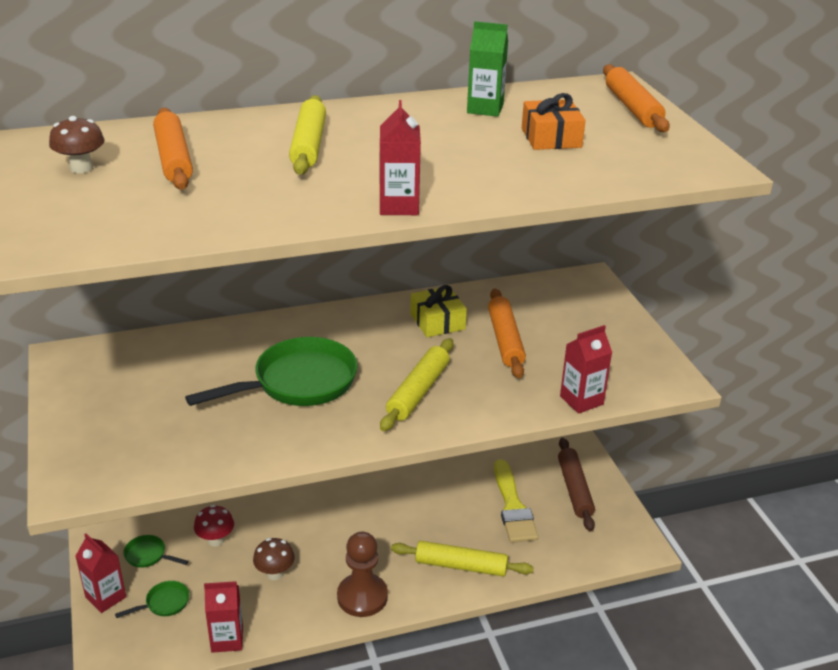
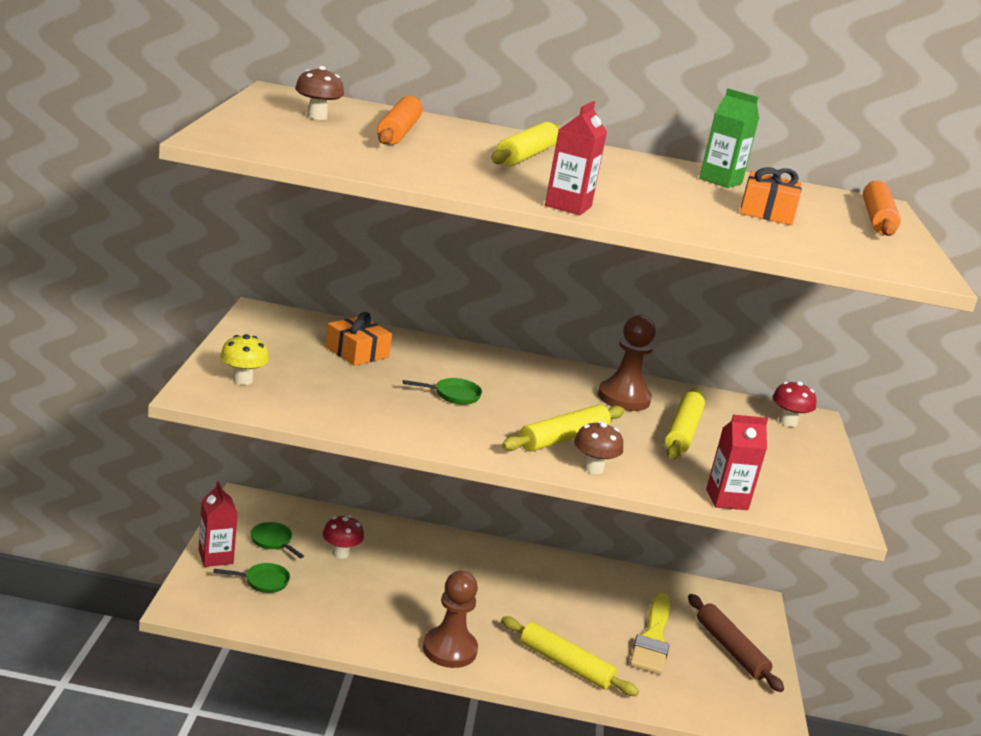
camera: 20 degrees right, 10 degrees down
green pan [185,337,358,406] -> green pan [403,378,482,405], size x0.45
red carton [204,581,243,653] -> none
brown mushroom [253,538,295,580] -> brown mushroom moved to [574,421,623,474]
yellow gift [410,285,467,337] -> brown pawn [598,315,656,411]
orange rolling pin [488,289,526,378] -> yellow rolling pin [665,388,705,459]
brown rolling pin [558,438,595,531] -> brown rolling pin turned 45 degrees counterclockwise [688,594,784,692]
none -> yellow mushroom [220,334,269,385]
none -> orange gift [325,312,392,366]
none -> red mushroom [772,381,816,427]

